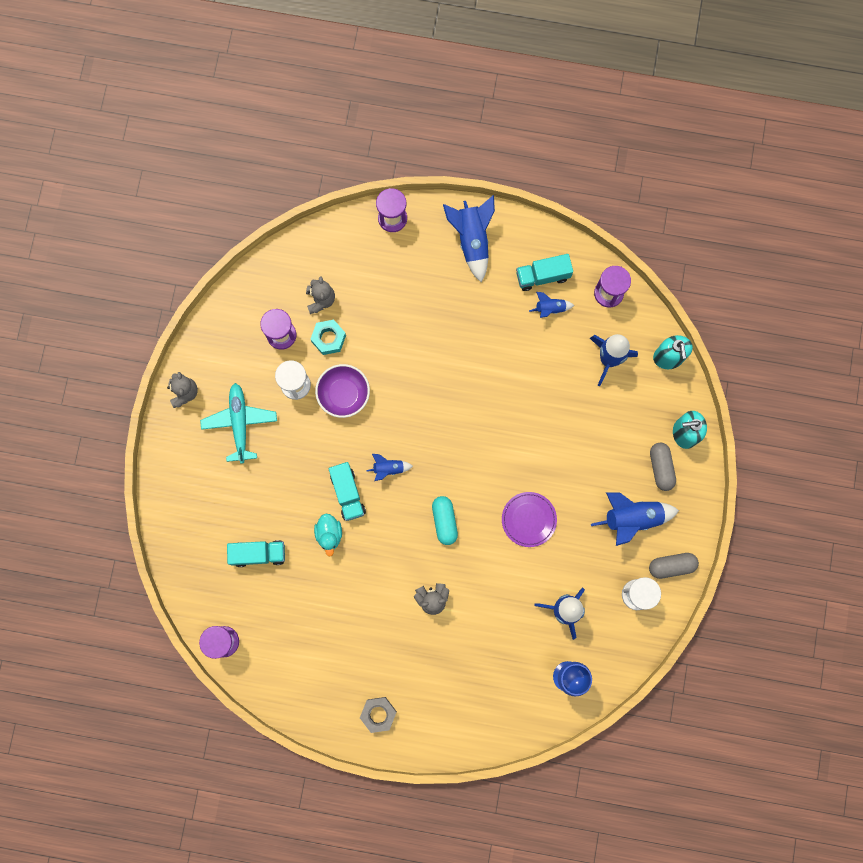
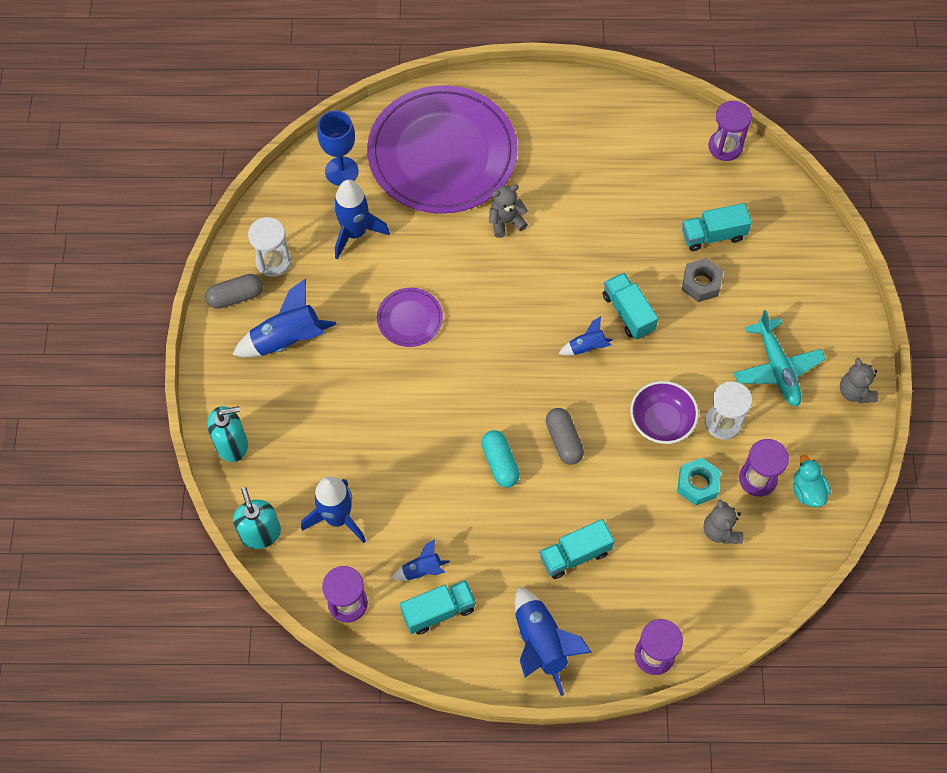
camera: 170 degrees right, 15 degrees down
turquoise duck [314,514,342,556] -> turquoise duck moved to [793,455,831,507]
grey nut [360,697,397,733] -> grey nut moved to [682,258,723,302]
turquoise capsule [432,496,458,545] -> turquoise capsule moved to [481,430,520,487]
grey capsule [650,443,676,491] -> grey capsule moved to [546,408,584,464]
none -> purple plate [367,85,518,214]
none -> turquoise truck [539,519,614,579]

